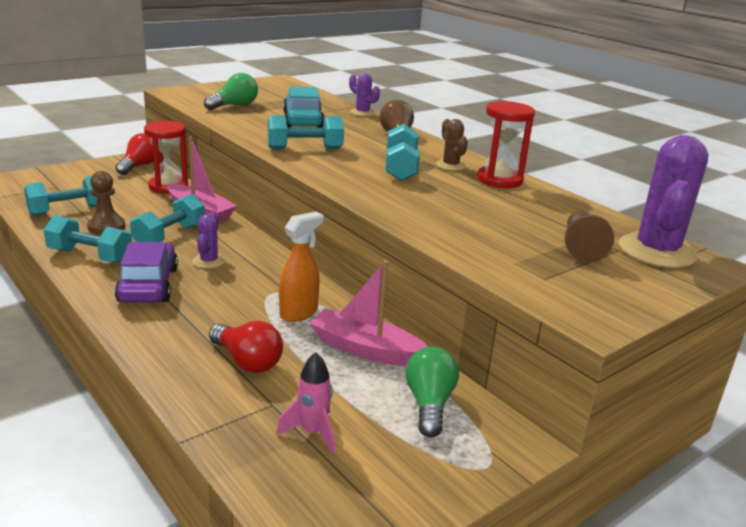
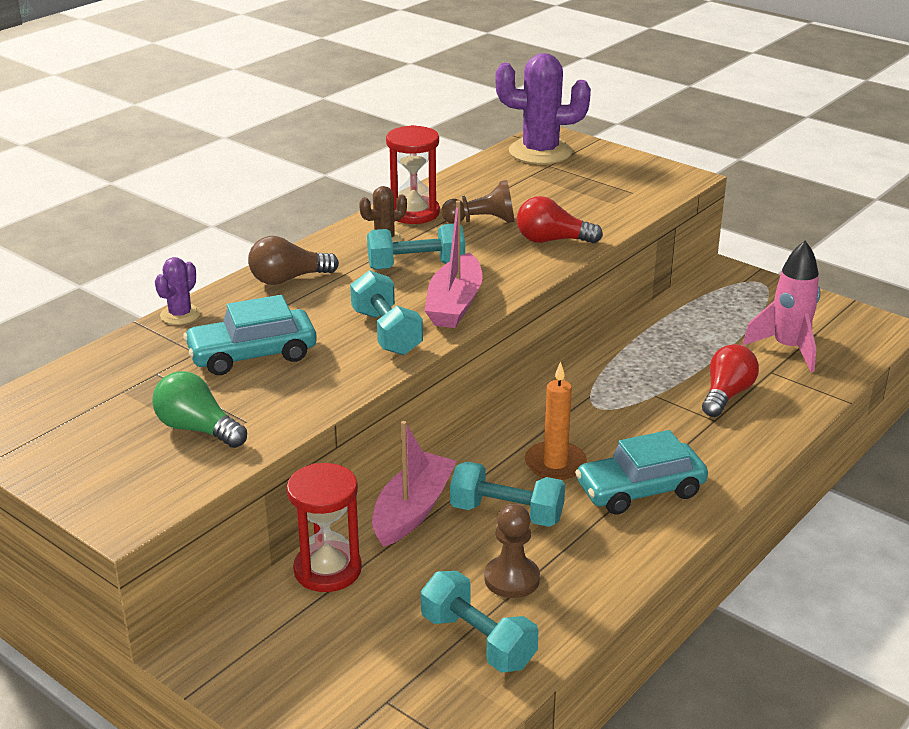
camera: 100 degrees left, 5 degrees up
turquoise dumbbell [44,215,132,264] -> none
red light bulb [115,133,154,175] -> red light bulb moved to [517,196,603,244]
purple car [115,242,178,303] -> turquoise car [575,430,708,515]
purple cactus [193,212,225,269] -> orange candle [525,362,587,480]
pink rocket [277,352,335,454] -> pink rocket [742,241,821,372], size x1.57
orange spray bottle [279,212,324,322] -> none
pink boat [310,260,428,366] -> pink boat moved to [425,200,483,328]
green light bulb [405,347,459,437] -> none
brown pawn [565,211,614,262] -> brown pawn moved to [441,180,514,224]

